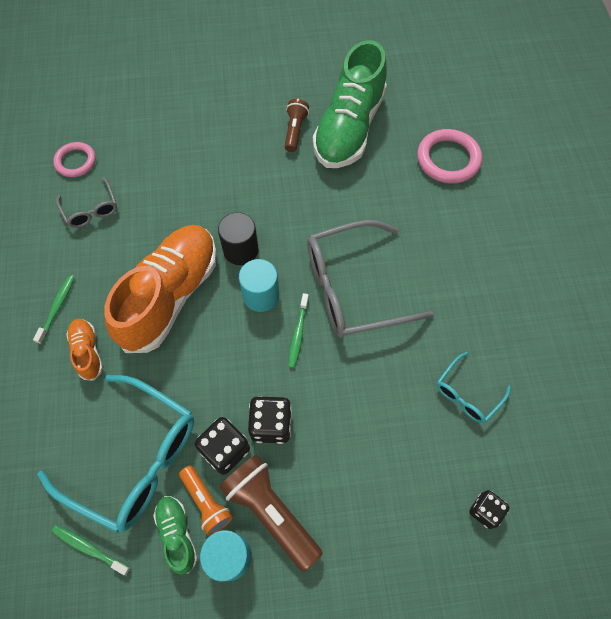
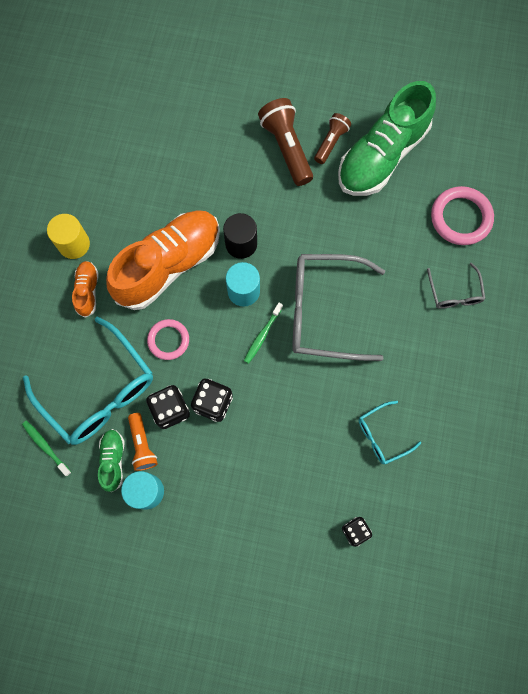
camera: 20 degrees right, 10 degrees up
green toothbrush [33,275,75,344] -> yellow cylinder [47,214,90,259]
pink ring [53,142,96,177] -> pink ring moved to [147,319,189,360]
grey glasses [56,178,117,228] -> grey glasses moved to [427,263,485,309]
brown flashlight [219,454,322,572] -> brown flashlight moved to [258,98,313,186]

